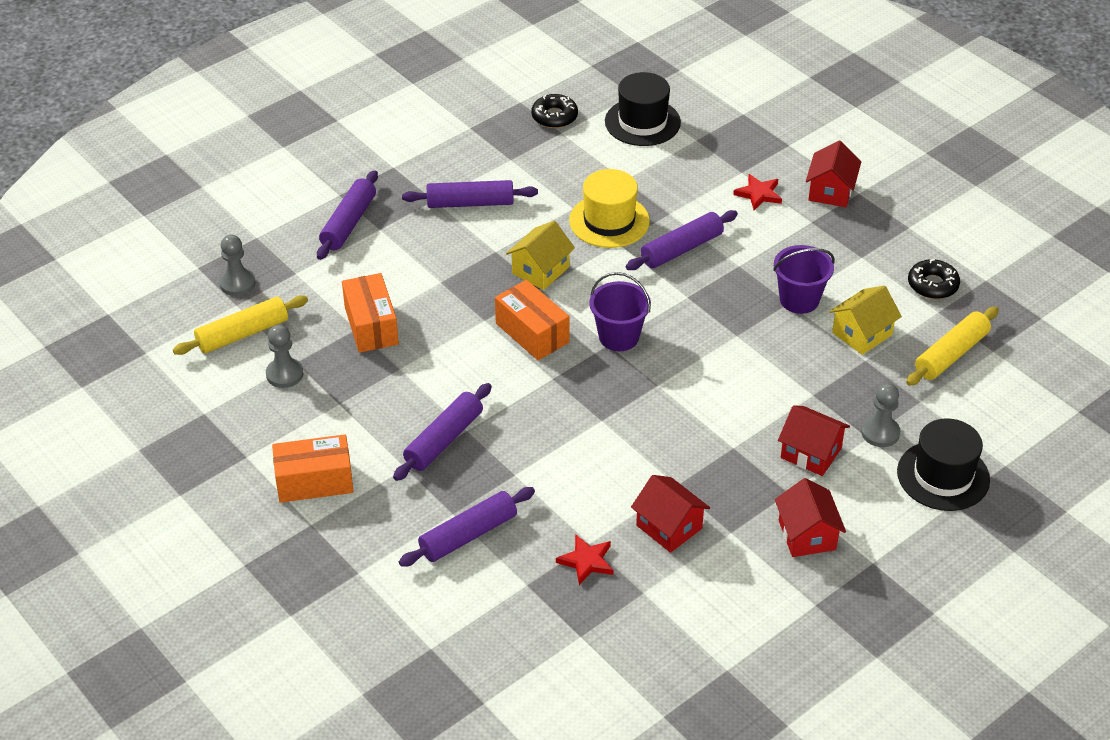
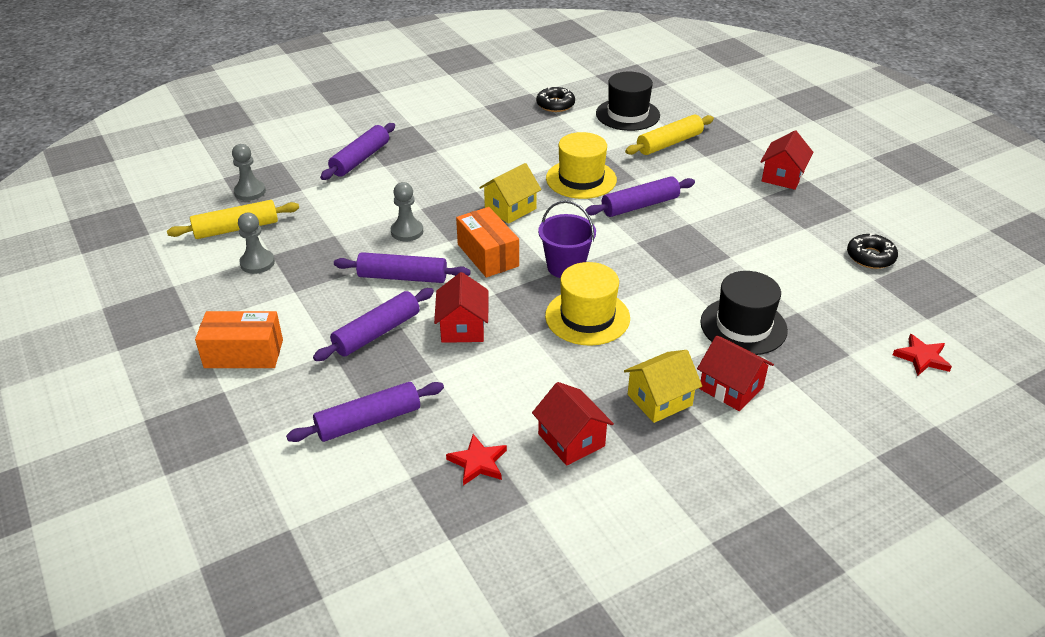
camera: 10 degrees right, 5 degrees down
orange box [342,273,399,353] -> none
purple rolling pin [402,180,538,208] -> purple rolling pin moved to [334,252,471,283]
red star [733,174,782,210] -> red star moved to [893,334,952,376]
purple bucket [773,245,835,314] -> none
red house [775,478,846,557] -> red house moved to [434,272,488,343]
yellow house [829,286,902,355] -> yellow house moved to [624,350,702,423]
grey pawn [861,383,900,447] -> grey pawn moved to [391,182,423,241]
black hat [897,418,990,511] -> black hat moved to [700,271,788,355]
yellow rolling pin [906,307,999,386] -> yellow rolling pin moved to [625,115,714,155]
none -> yellow hat [545,262,630,346]

